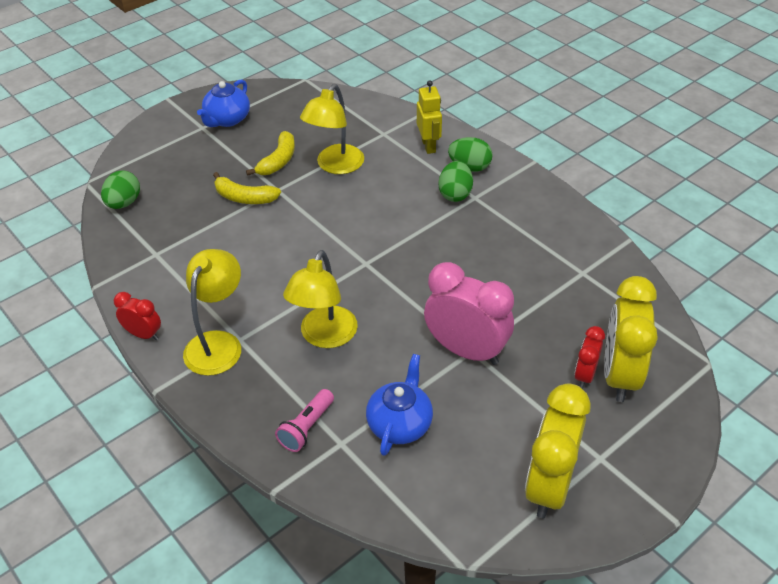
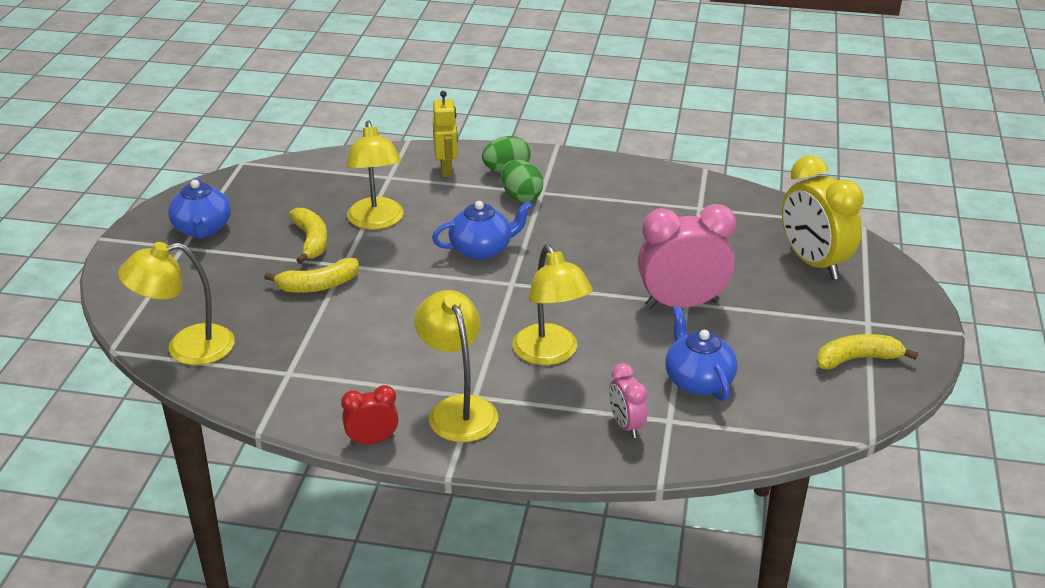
camera: 40 degrees left, 10 degrees down
green egg [101,170,140,209] -> yellow lamp [118,242,235,365]
pink flashlight [275,389,334,452] -> pink clock [609,363,647,438]
yellow robot [417,80,442,154] -> yellow robot turned 45 degrees clockwise [433,91,458,177]
yellow clock [525,383,591,518] -> yellow banana [816,334,918,369]
red clock [574,326,605,389] -> none
none -> blue teapot [432,201,532,260]

